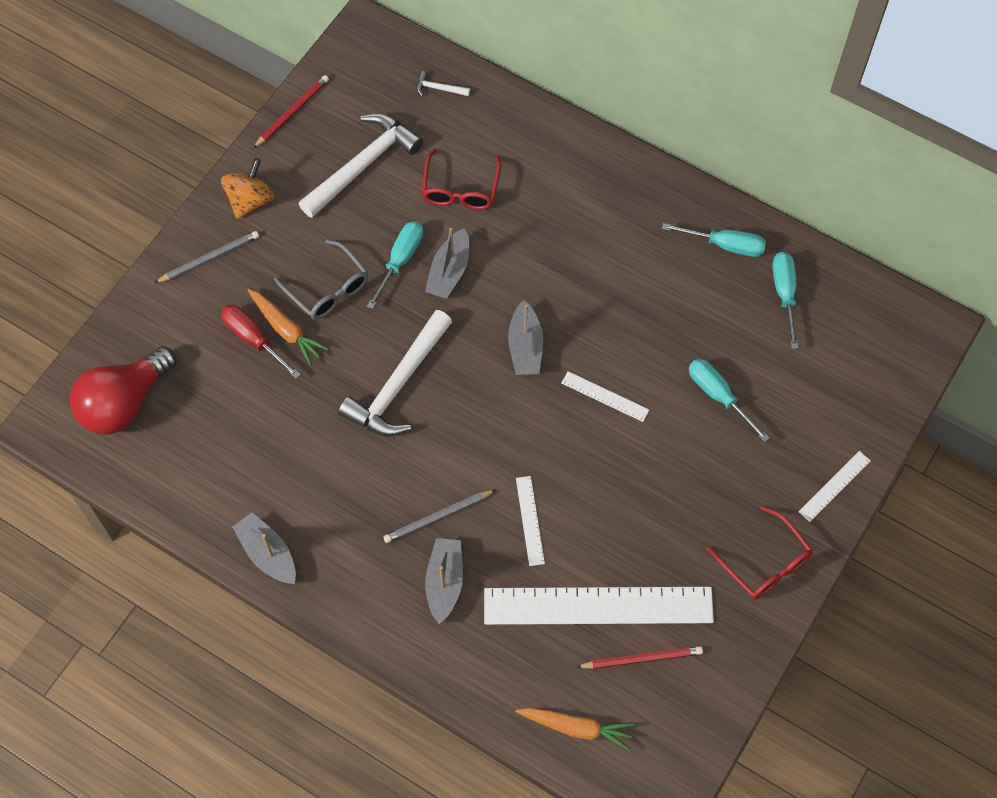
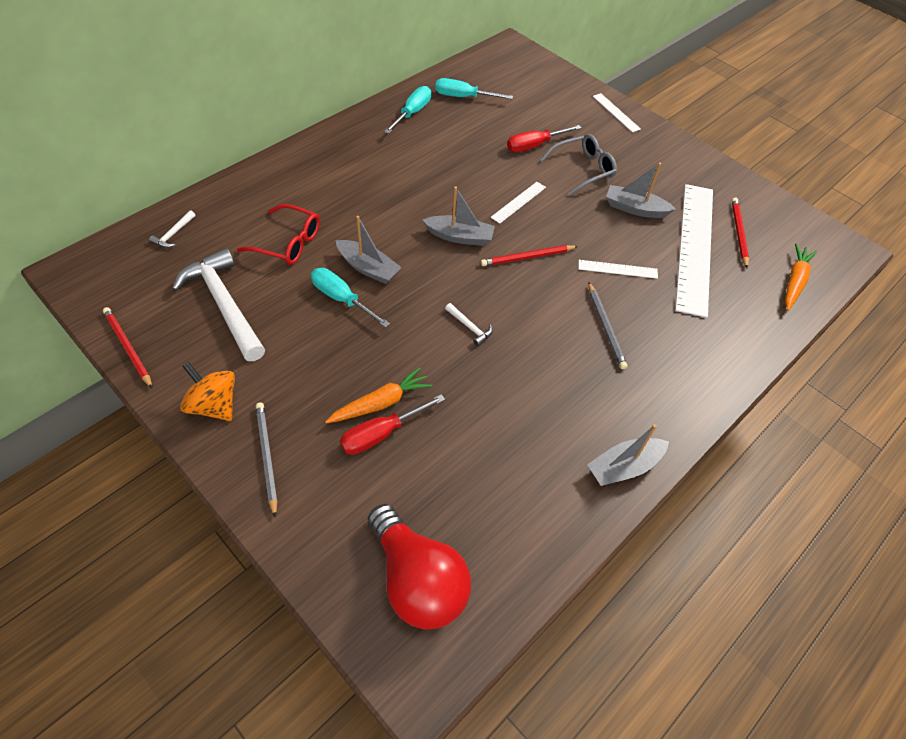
camera: 80 degrees left, 10 degrees down
grey glasses [274,239,368,320] -> grey glasses moved to [540,134,617,195]
white hammer [338,310,452,437] -> white hammer [445,303,493,346], size x0.41
grey boat [425,538,463,624] -> grey boat moved to [606,163,676,218]
turquoise screwdriver [689,359,770,442] -> red screwdriver [507,125,582,152]
red glasses [707,506,813,599] -> none
none -> red pencil [481,245,578,266]

